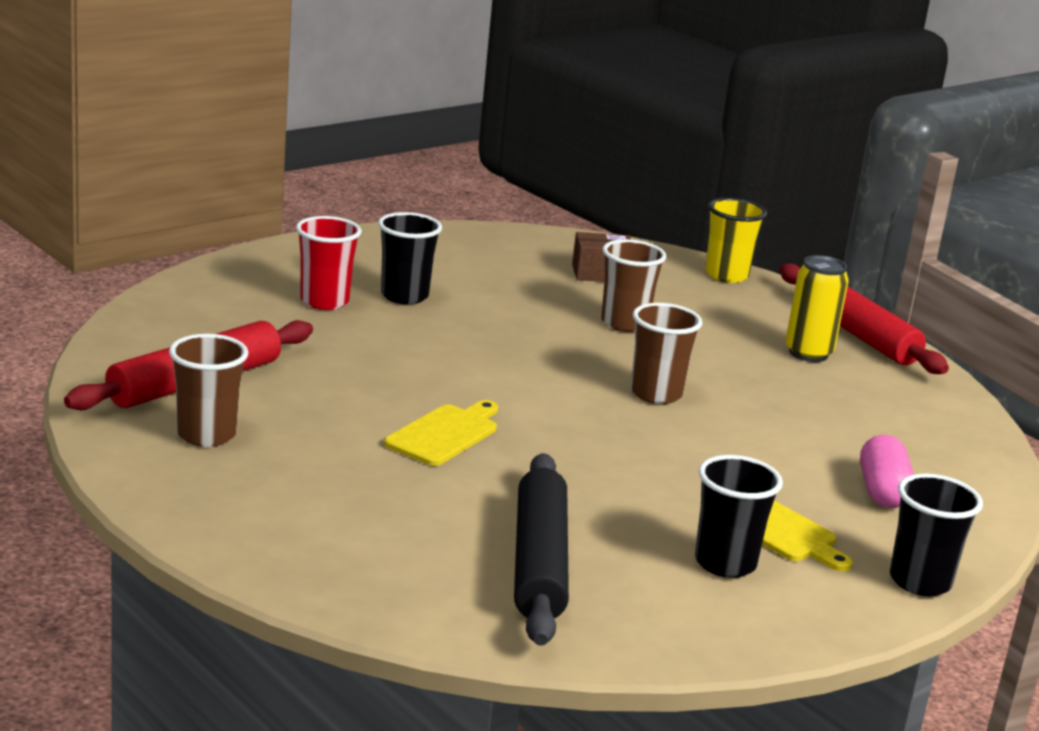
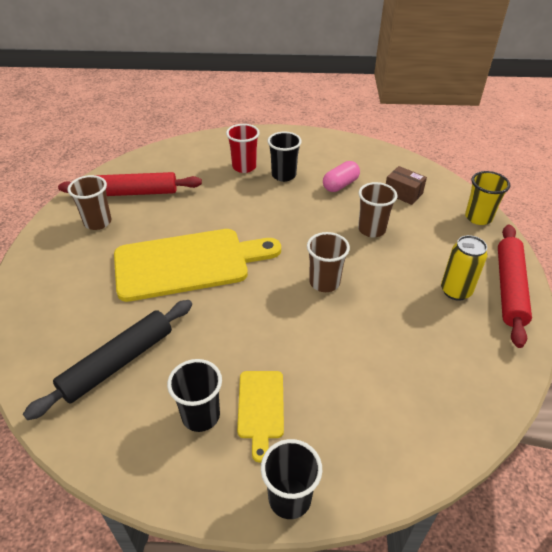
camera: 45 degrees right, 20 degrees up
yellow cutting board [384,400,498,466] -> yellow cutting board [114,229,281,302], size x2.13
pink capsule [860,435,914,508] -> pink capsule moved to [323,161,360,192]

